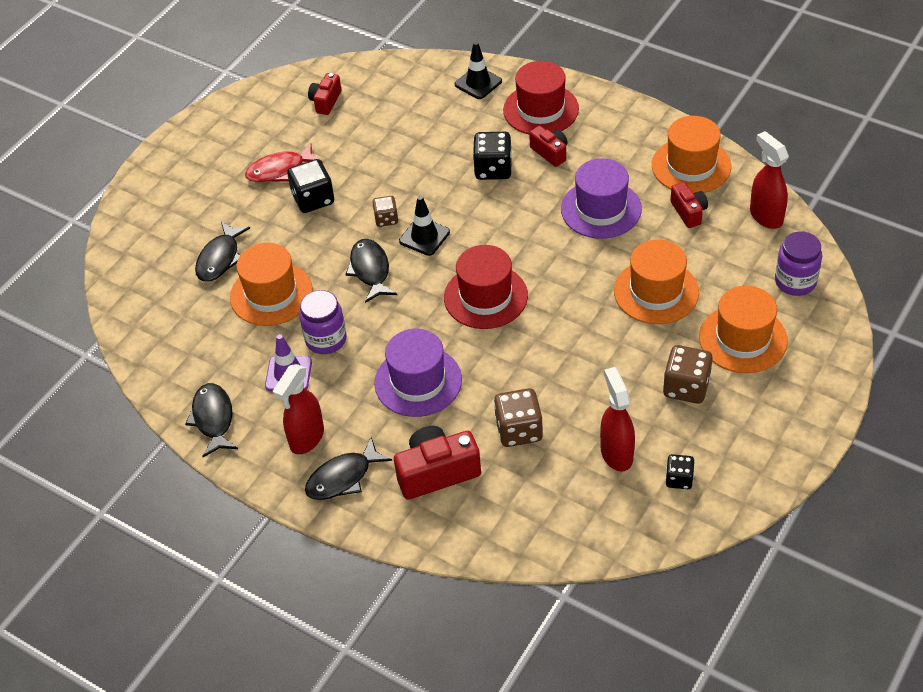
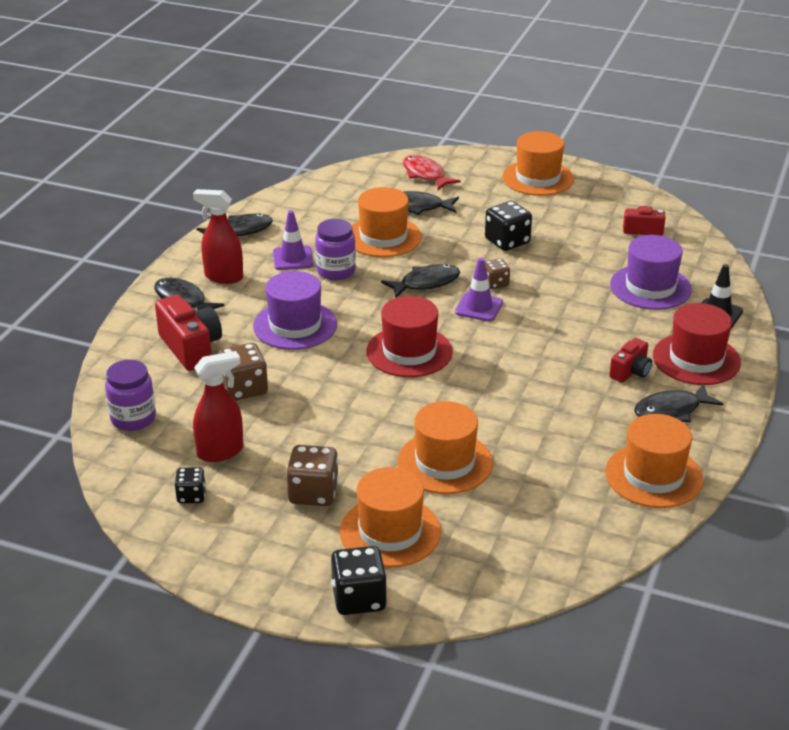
camera: 75 degrees right, 15 degrees down
red fish [245,143,323,183] -> red fish moved to [403,155,461,190]
black traffic cone [399,196,450,256] -> purple traffic cone [455,258,503,322]
black dice [473,132,512,180] -> black dice moved to [331,546,387,615]
purple hat [561,158,642,239] -> purple hat moved to [610,235,692,310]
red camera [670,182,708,228] -> none
red spray bottle [750,131,789,229] -> none
purple jar [775,231,822,296] -> purple jar moved to [105,360,156,431]
none -> orange hat [502,131,574,196]
none -> black fish [634,383,723,422]

